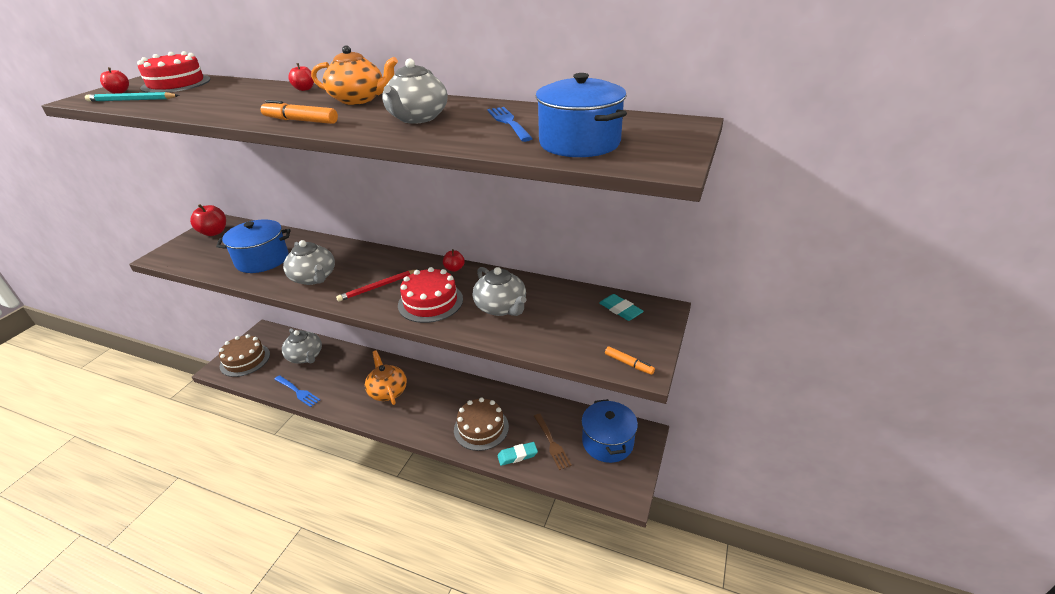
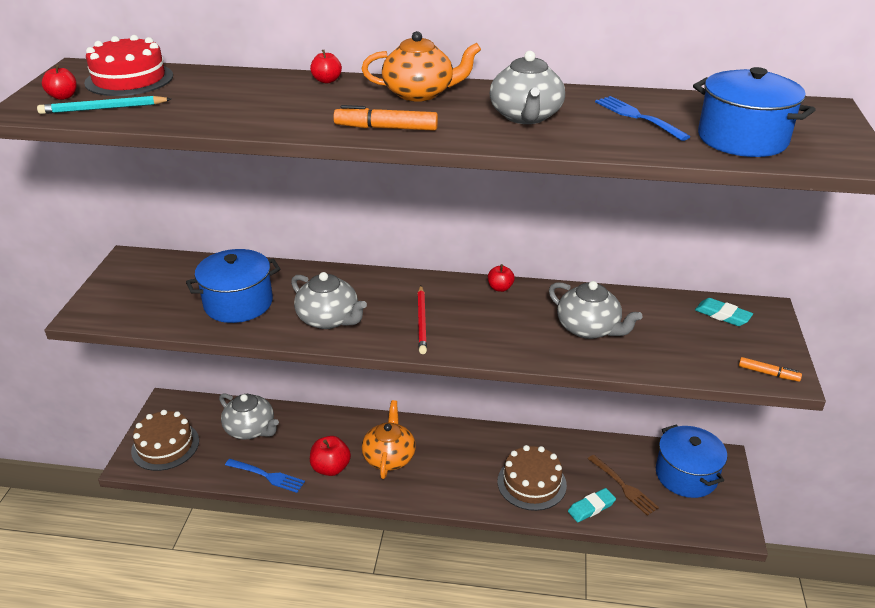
camera: 15 degrees left, 0 degrees up
red apple [190,204,226,236] -> red apple moved to [310,436,351,476]
red pencil [336,269,420,302] -> red pencil turned 45 degrees counterclockwise [417,286,427,354]
orange teapot [365,350,407,405] -> orange teapot turned 45 degrees clockwise [362,400,416,479]
red cake [398,267,463,323] -> none

